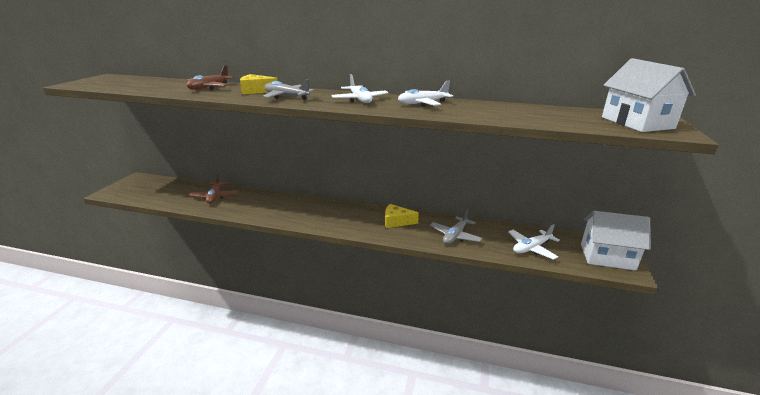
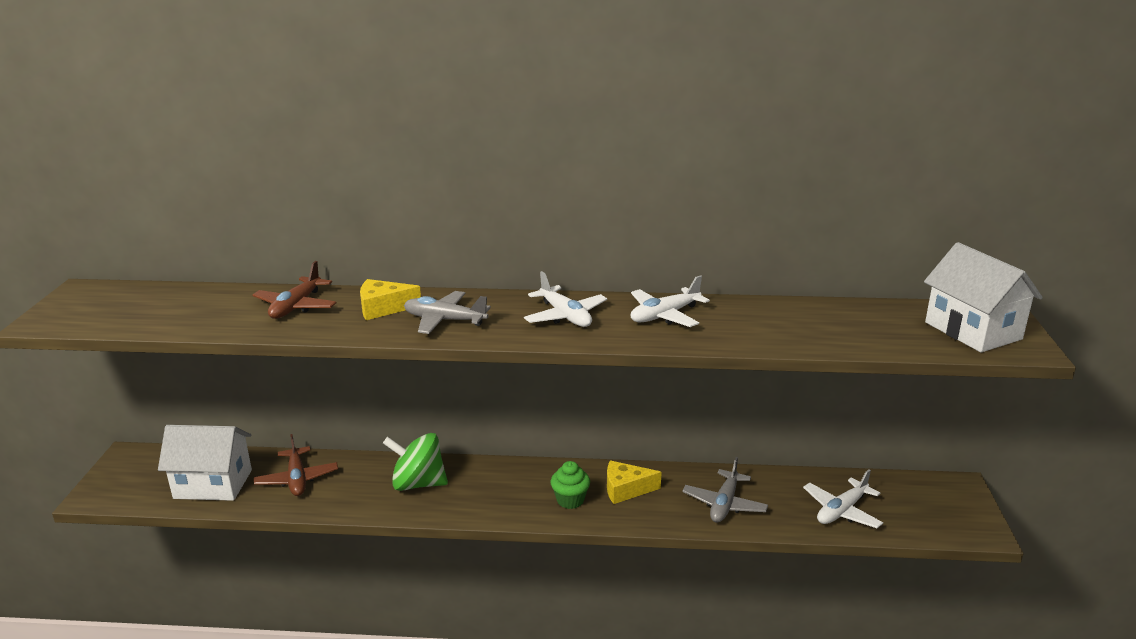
camera: 10 degrees left, 0 degrees up
white house [581,211,651,271] -> white house moved to [158,425,252,501]
none -> green spinning top [383,433,448,491]
none -> green cupcake [551,461,590,509]

